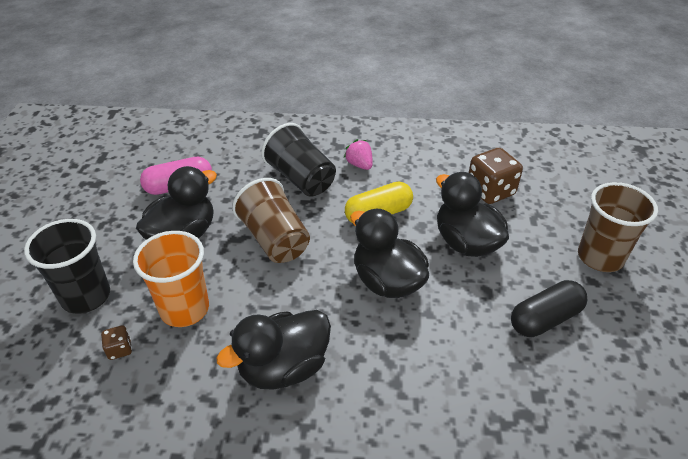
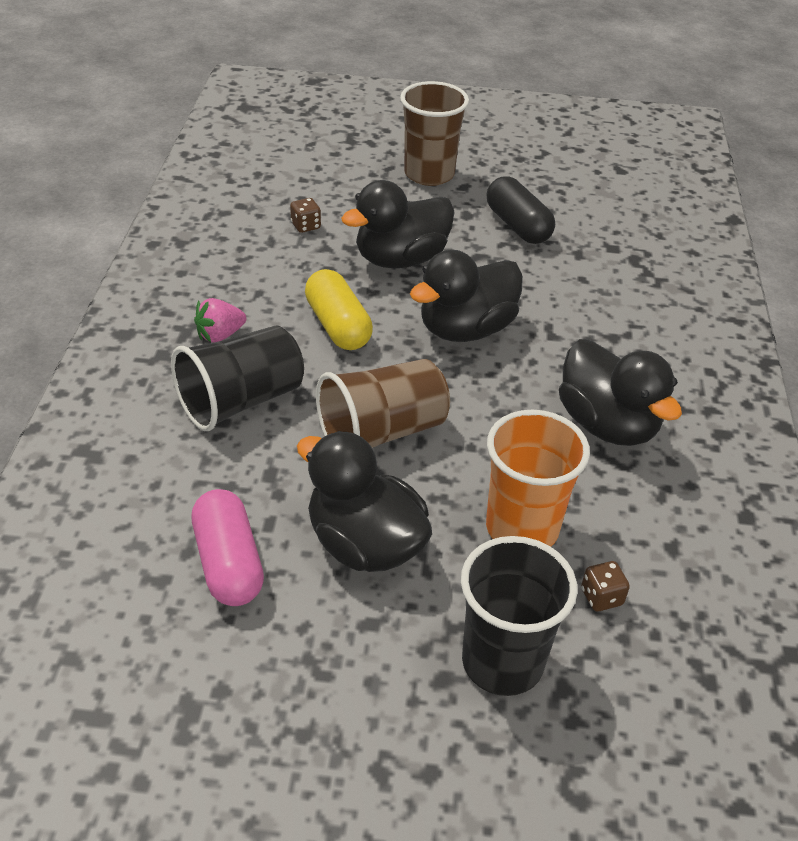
camera: 90 degrees left, 0 degrees up
brown dice [469,148,523,204] -> brown dice [290,198,321,233], size x0.48

